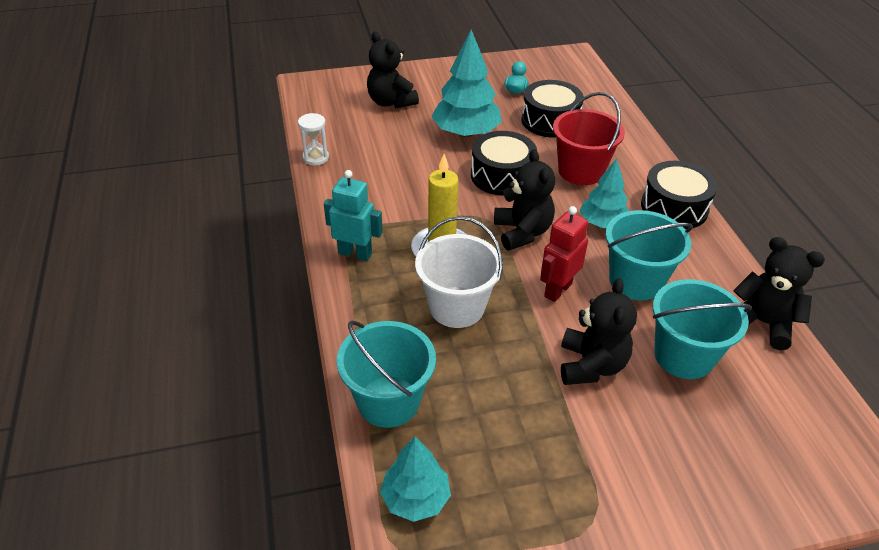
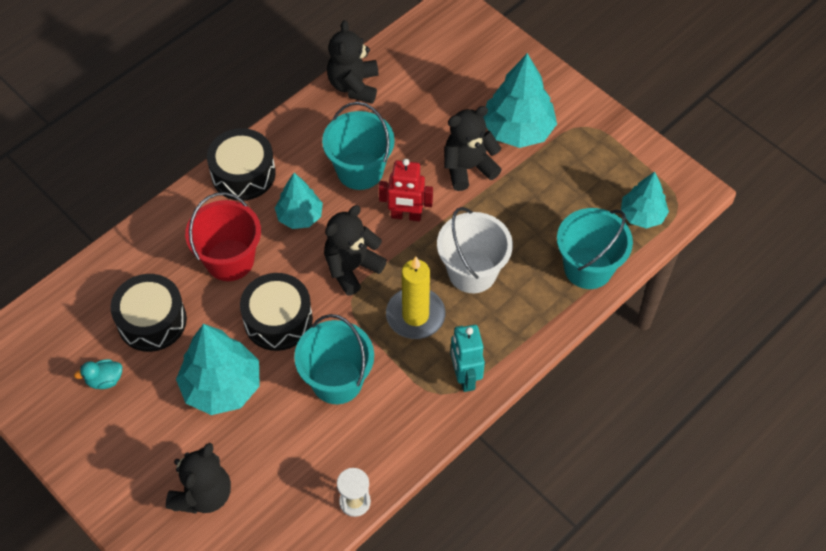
camera: 120 degrees left, 15 degrees up
turquoise bucket [653,279,752,379] -> turquoise bucket moved to [294,314,374,404]
none -> turquoise tree [483,53,557,148]

